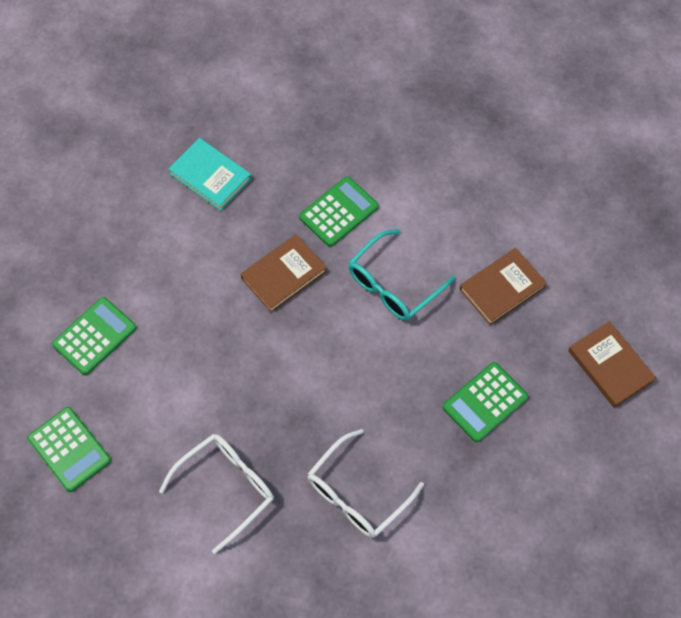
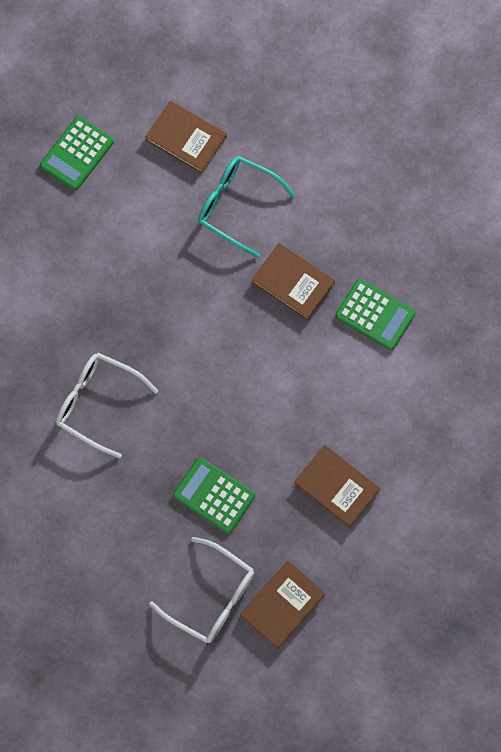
camera: 75 degrees right, 10 degrees up
green calculator [52,297,136,375] -> brown book [145,101,227,174]
white glasses [159,434,274,554] -> white glasses moved to [149,537,254,643]
turquoise book [169,138,252,211] -> none
turquoise glasses [348,229,455,321] -> turquoise glasses moved to [198,156,296,258]

